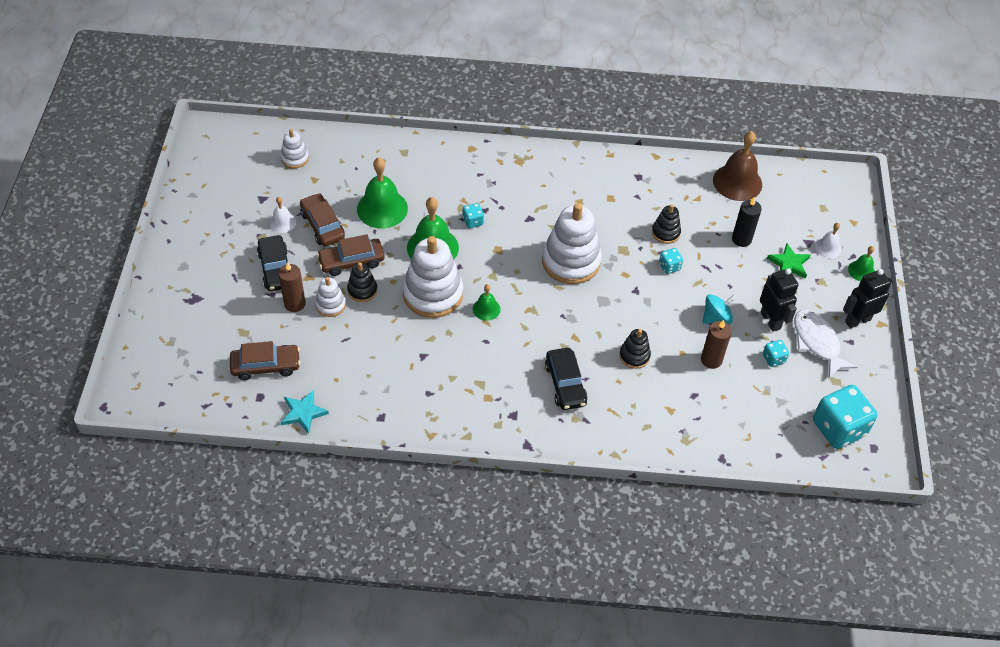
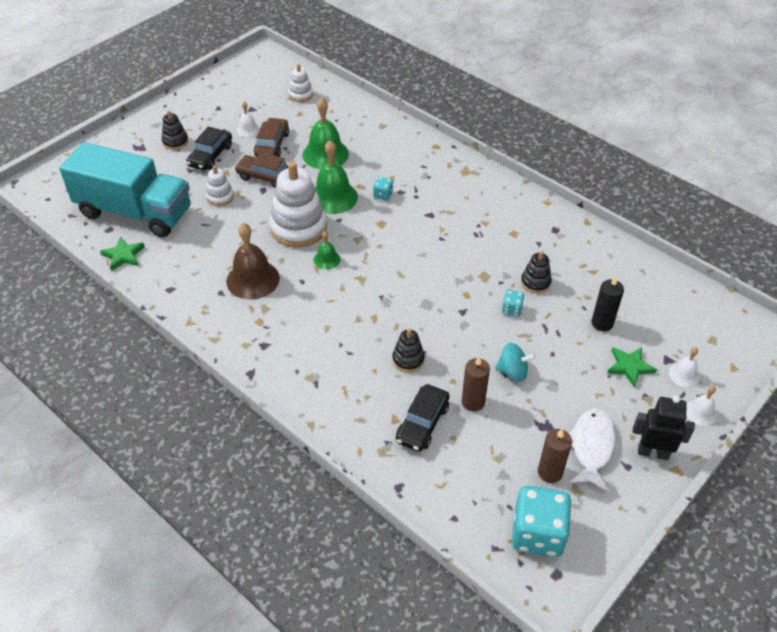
camera: 40 degrees right, 5 degrees down
brown car [230,341,301,380] -> turquoise truck [59,142,191,237]
brown candle [278,262,306,312] -> brown candle moved to [538,429,572,483]
turquoise star [281,390,329,434] -> green star [100,237,145,271]
black stacking toy [347,262,378,302] -> black stacking toy moved to [162,111,188,150]
white stacking toy [542,203,602,284] -> none
black car [545,348,588,410] -> black car moved to [396,384,450,452]
brown bell [713,131,762,201] -> brown bell moved to [226,223,280,300]
black robot [760,268,799,332] -> none
turquoise dice [763,340,789,367] -> none
green bell [848,246,875,281] -> white bell [686,386,717,426]

